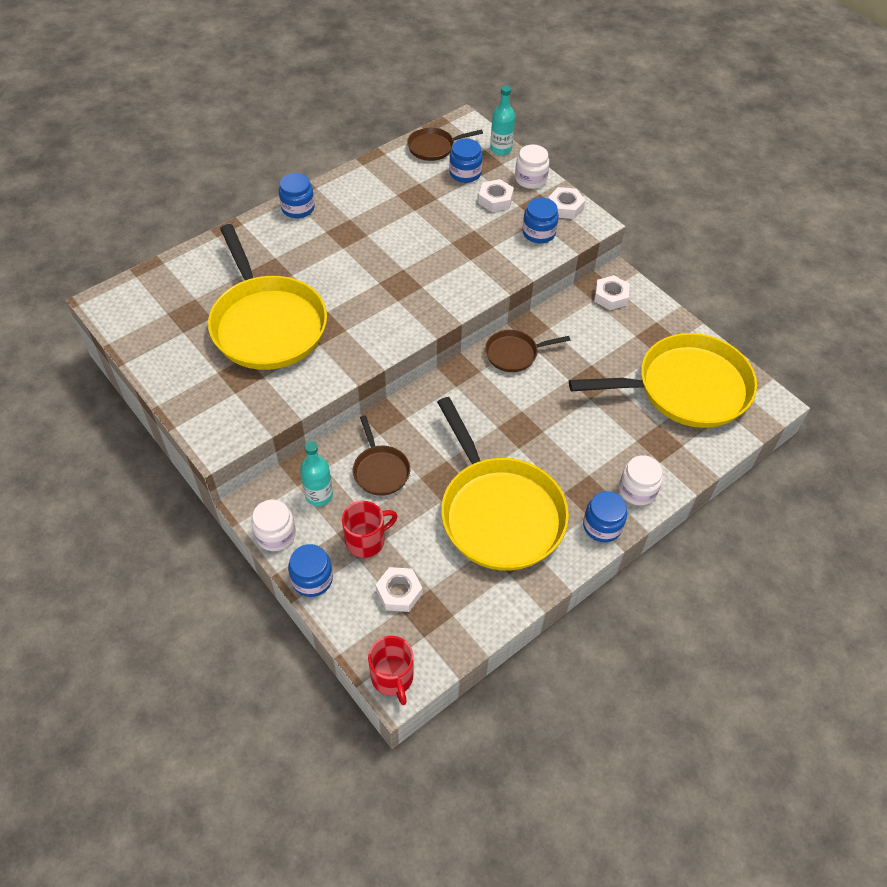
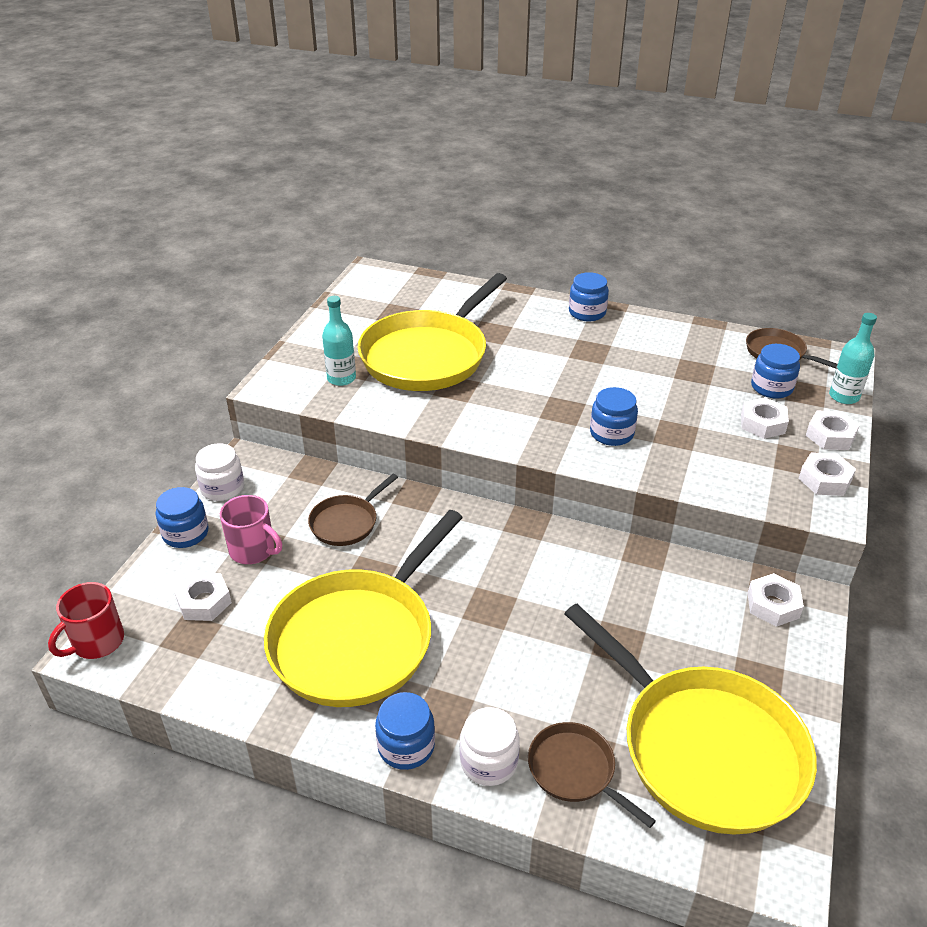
camera: 60 degrees right, 15 degrees down
turquoise bottle [300,441,333,506] -> turquoise bottle moved to [322,296,356,386]
red mug [342,501,398,558] -> pink mug [220,495,282,564]
brown pan [485,330,570,372] -> brown pan moved to [528,722,656,828]
white jar [515,144,549,189] -> white nut [806,411,860,450]
blue jar [522,198,559,243] -> blue jar moved to [590,387,638,446]

